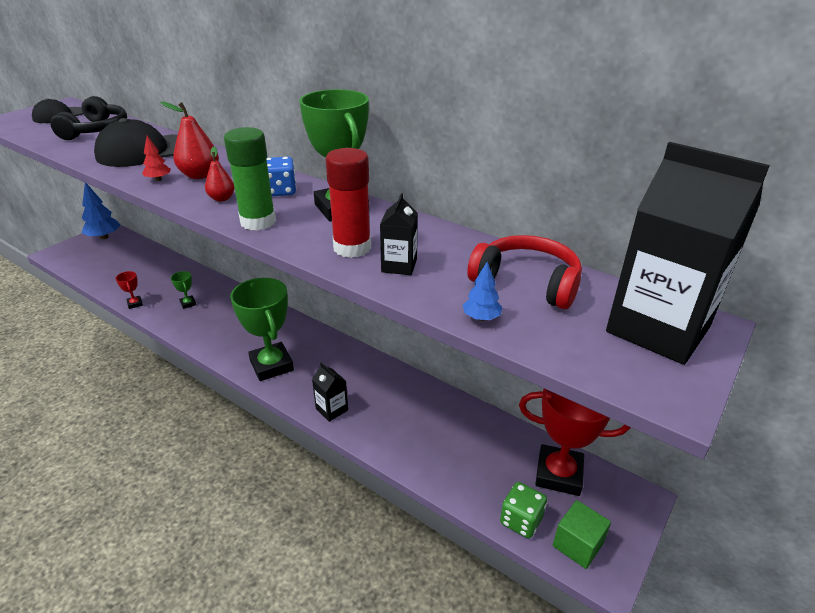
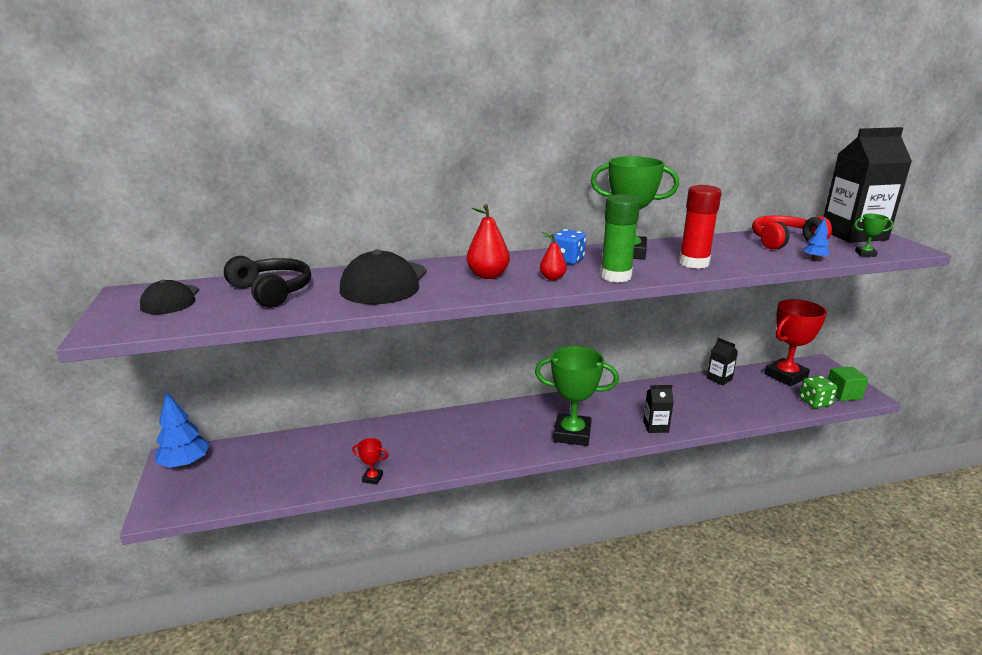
camera: 50 degrees left, 10 degrees down
red tree [142,136,171,181] -> none
green trophy [171,271,196,309] -> green trophy moved to [854,214,893,257]
black carton [380,193,418,275] -> black carton moved to [706,338,738,386]

